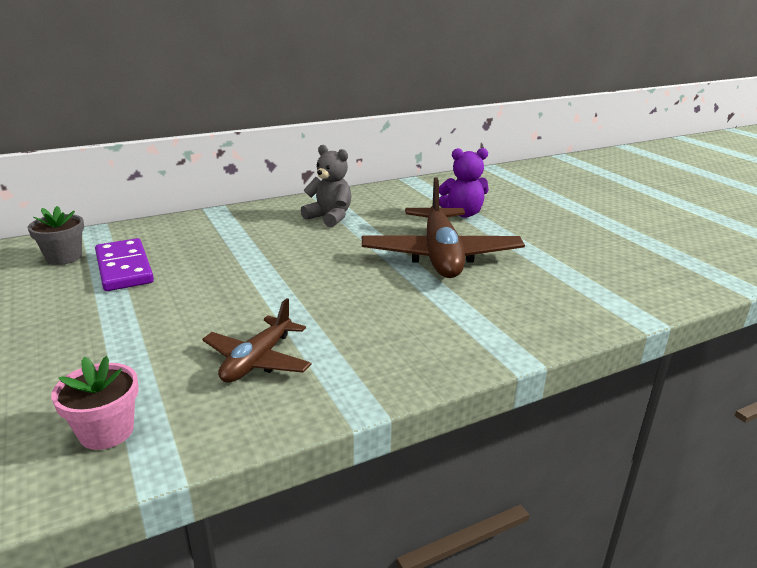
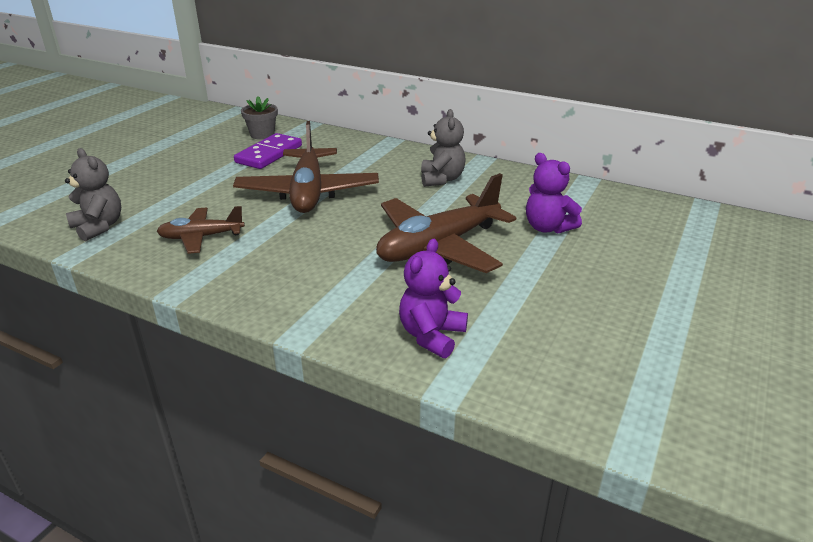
camera: 55 degrees right, 5 degrees up
pink flower pot [51,356,139,450] -> grey teddy bear [65,148,121,241]
none -> brown plane [233,121,379,213]
none -> purple teddy bear [399,239,468,358]

